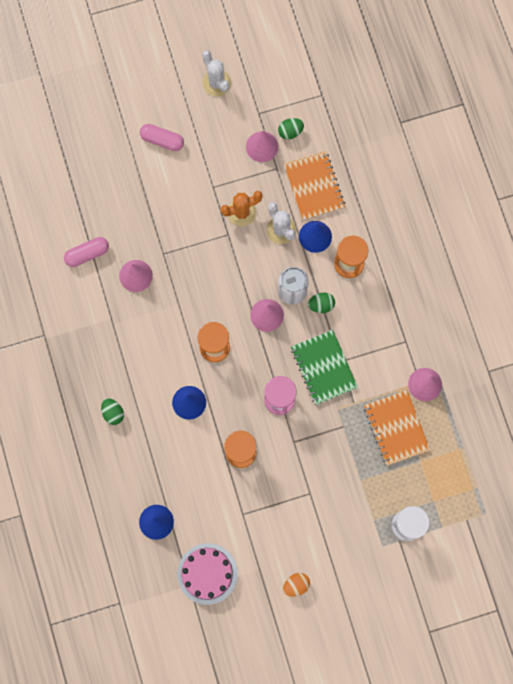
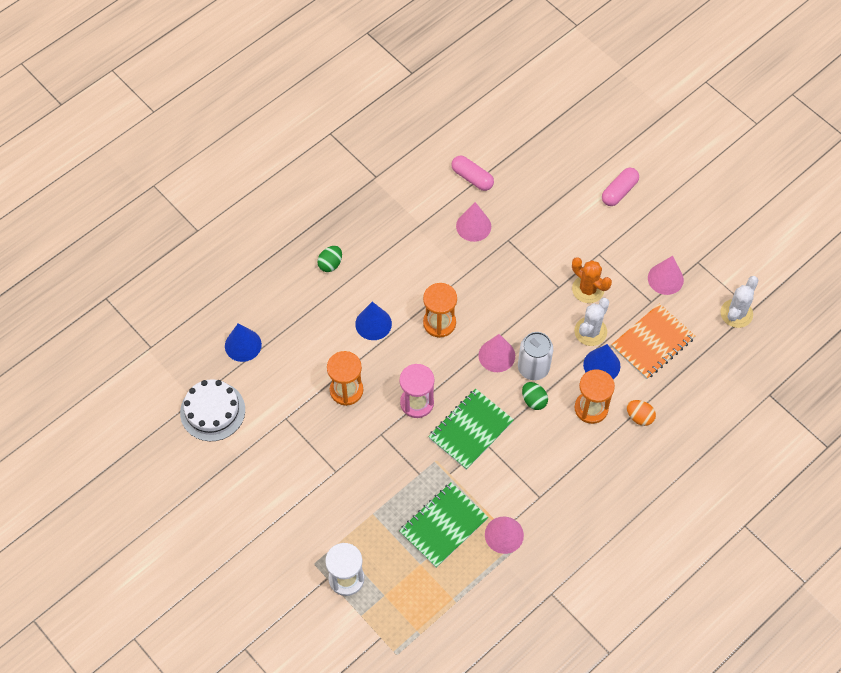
camera: 65 degrees right, 15 degrees down
pink capsule [140,124,184,151] -> pink capsule turned 45 degrees clockwise [602,168,639,206]
pink cake [177,543,238,605] -> white cake [180,379,245,441]
white cactus [202,51,231,96] -> white cactus moved to [720,276,758,328]
green egg [278,118,304,140] -> none
orange egg [283,573,310,597] -> orange egg moved to [627,400,656,426]
orange notebook [364,390,430,466] -> green notebook [399,482,488,568]

